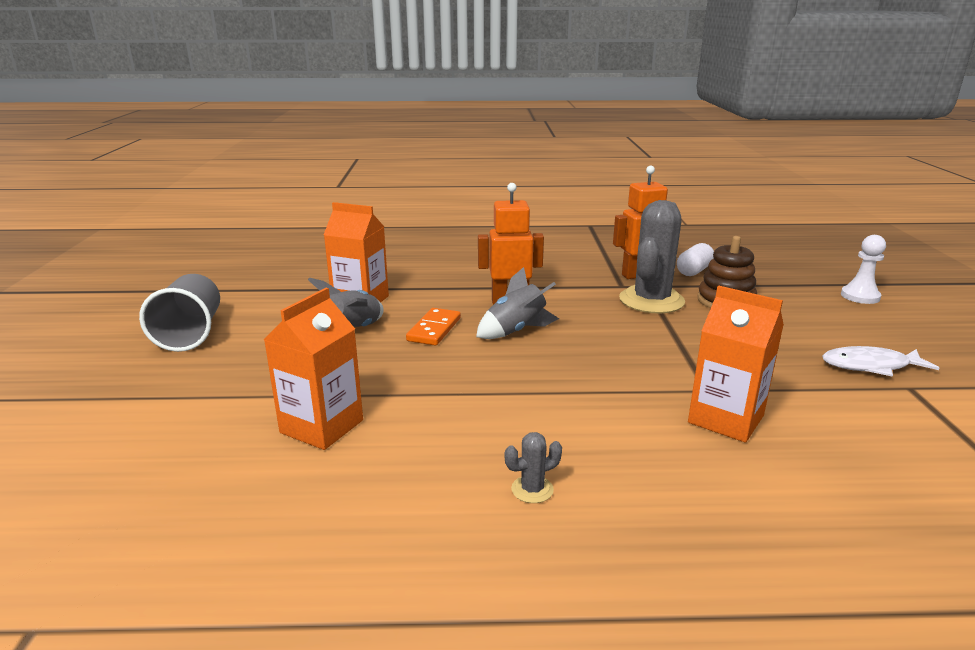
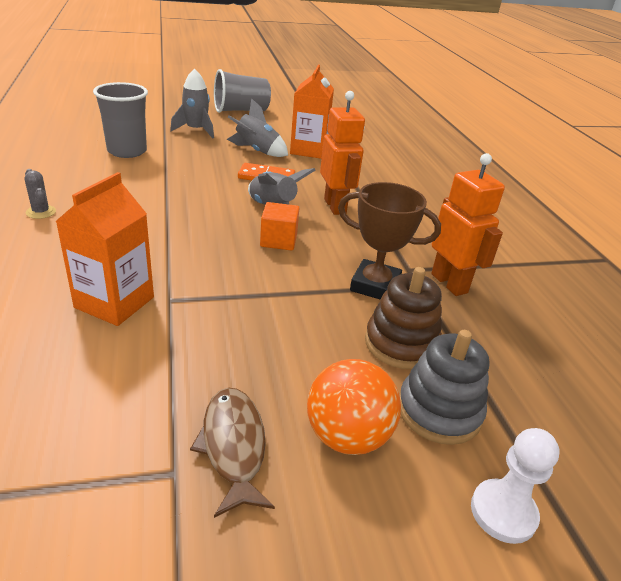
camera: 75 degrees right, 10 degrees up
orange carton [263,288,363,450] -> grey cup [93,82,148,158]
grey cactus [619,200,685,314] -> brown trophy [338,182,441,300]
white capsule [677,243,714,276] -> none
white fish [822,346,939,377] -> brown fish [190,387,275,518]
none -> grey rocket [170,69,214,139]
none -> orange cube [260,202,299,251]
none -> orange ball [307,359,401,455]
none -> grey stacking toy [399,330,489,445]

